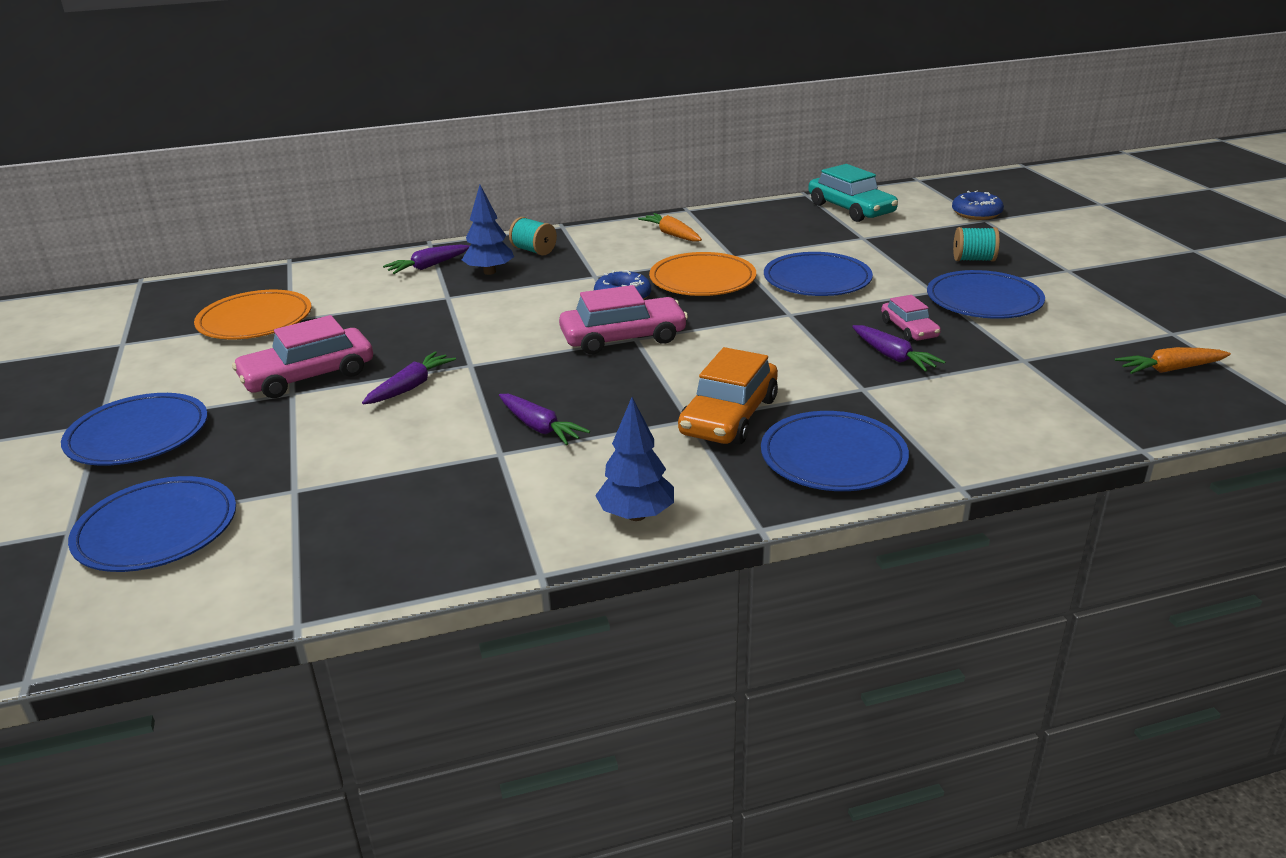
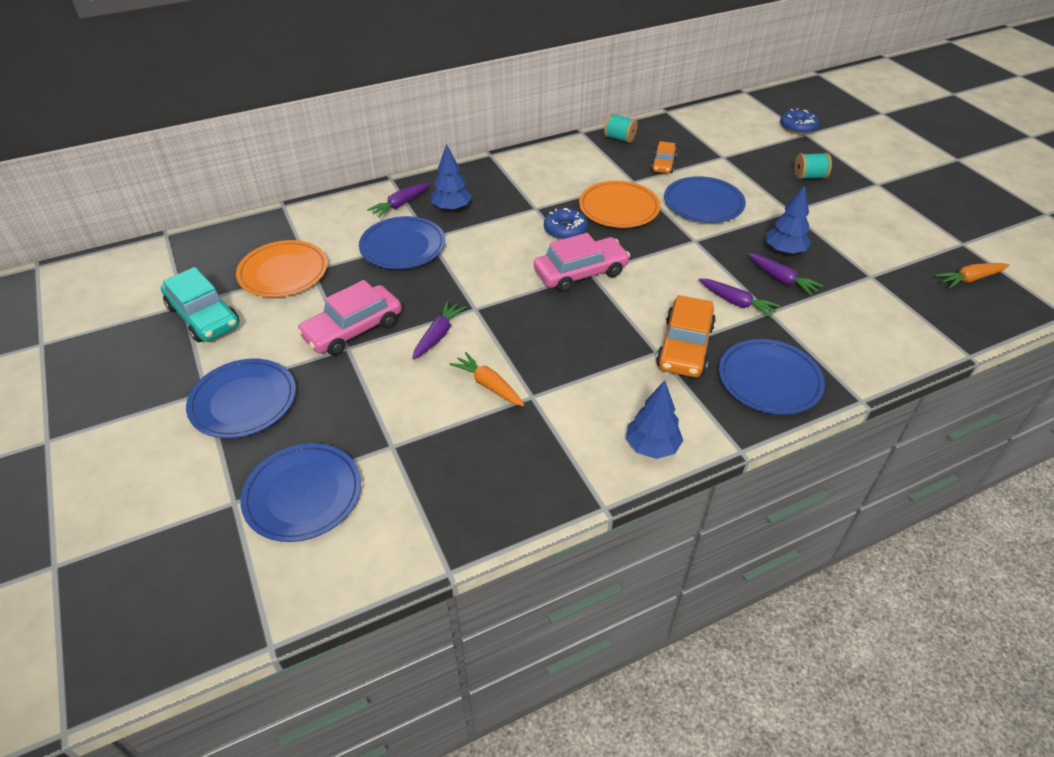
camera: 10 degrees left, 15 degrees up
purple carrot [499,394,590,445] -> purple carrot moved to [699,278,780,318]
turquoise spool [509,217,557,256] -> turquoise spool moved to [604,113,638,143]
orange carrot [638,213,702,242] -> orange carrot moved to [449,352,524,406]
turquoise car [808,164,898,222] -> turquoise car moved to [161,267,239,342]
pink car [881,295,941,342] -> blue tree [766,185,811,254]
blue plate [927,270,1045,319] -> blue plate moved to [359,216,445,269]
none -> orange car [651,141,677,173]

